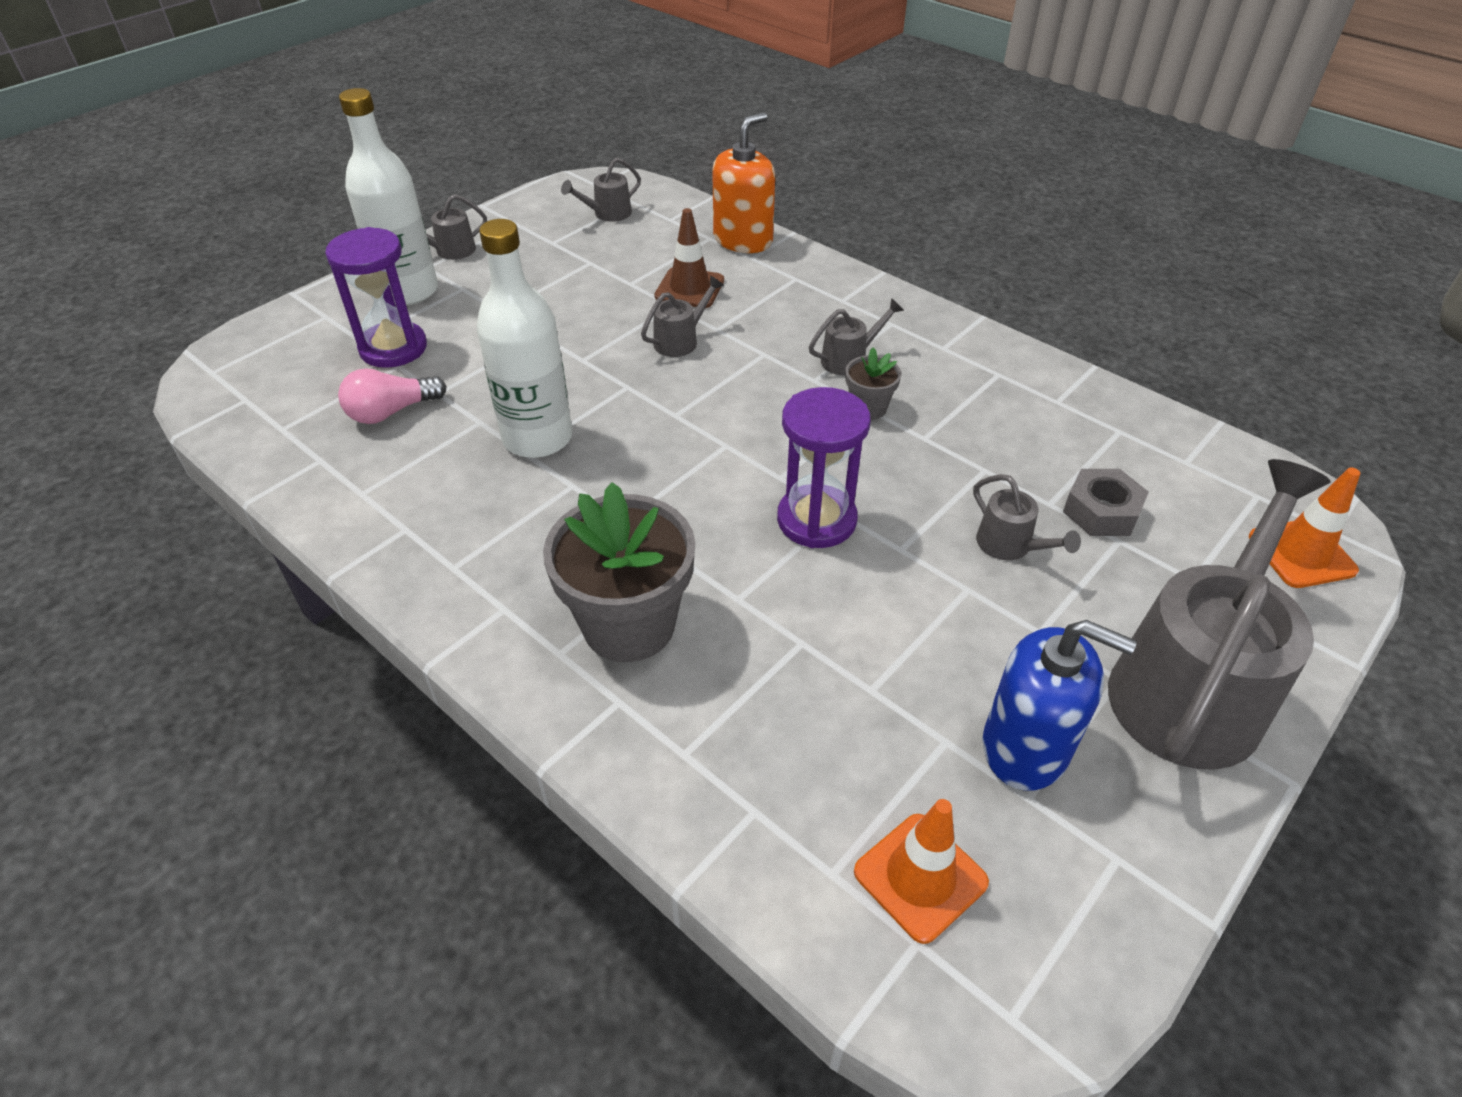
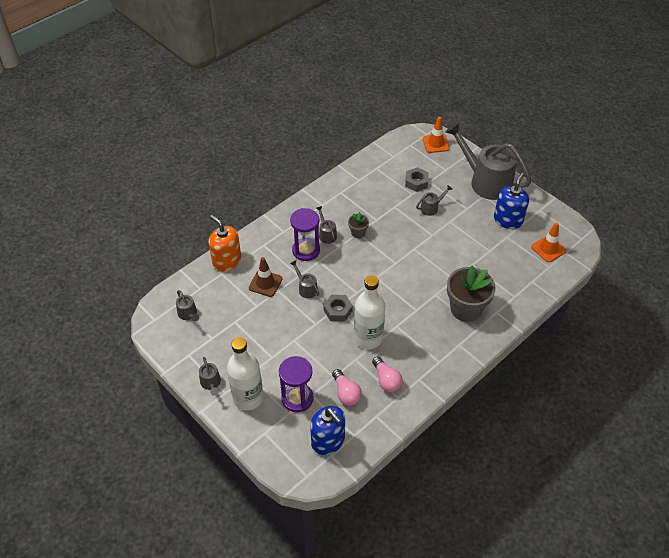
camera: 85 degrees left, 5 degrees up
purple hourglass [777,387,871,548] -> purple hourglass moved to [290,208,320,261]
none -> blue soap dispenser [310,406,345,455]
none -> grey nut [323,295,353,322]
none -> pink light bulb [372,356,403,392]

